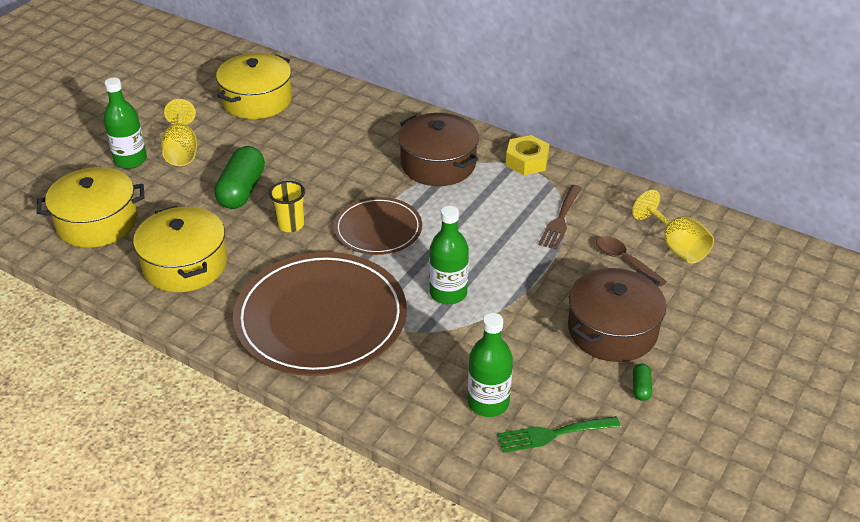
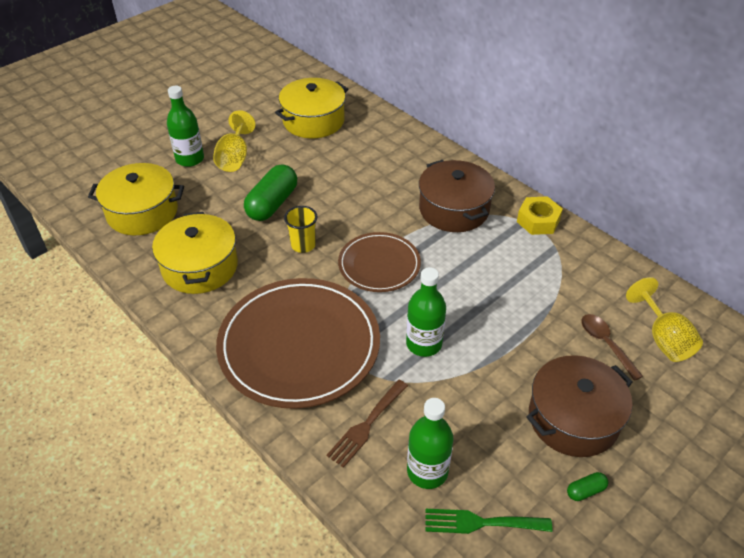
camera: 15 degrees right, 5 degrees up
brown fork [538,185,581,250] -> brown fork moved to [326,380,408,468]
green capsule [633,364,652,401] -> green capsule turned 45 degrees clockwise [567,472,608,501]

